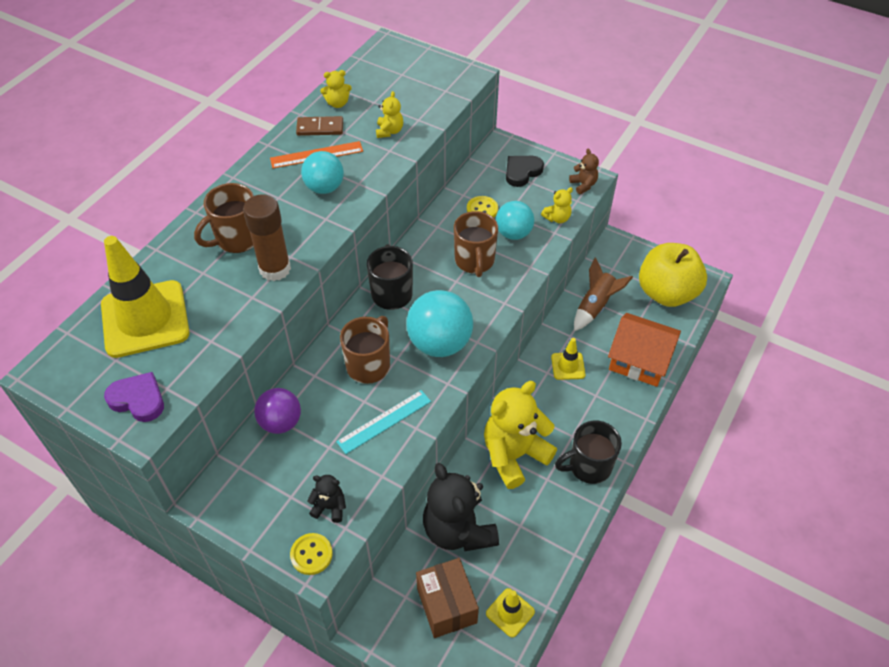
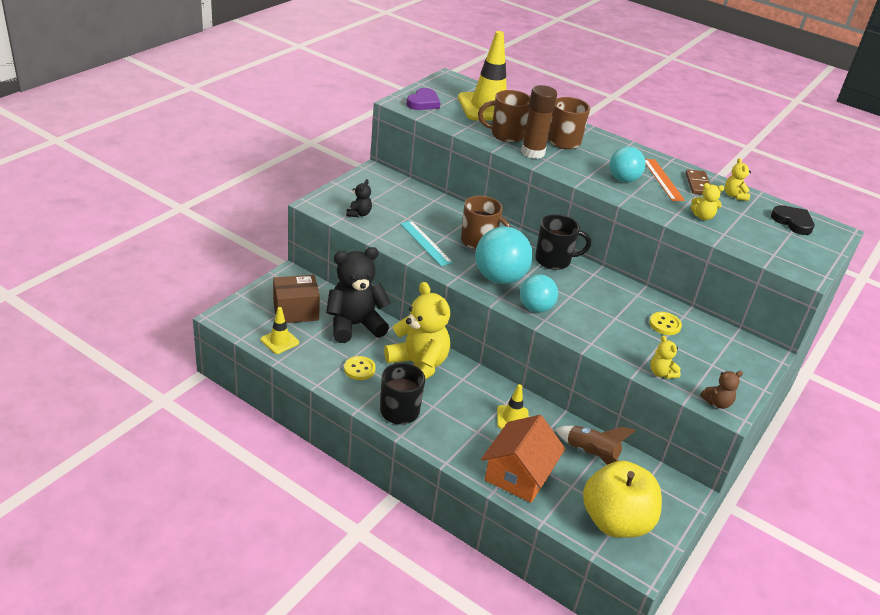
camera: 90 degrees right, 15 degrees down
purple ball [254,388,301,434] -> none
yellow button [290,533,333,575] -> yellow button moved to [344,356,376,380]
brown mug [454,211,498,277] -> brown mug moved to [478,90,530,142]
turquoise ball [496,201,534,240] -> turquoise ball moved to [520,274,558,312]
black heart [506,156,544,187] -> black heart moved to [771,205,815,235]

